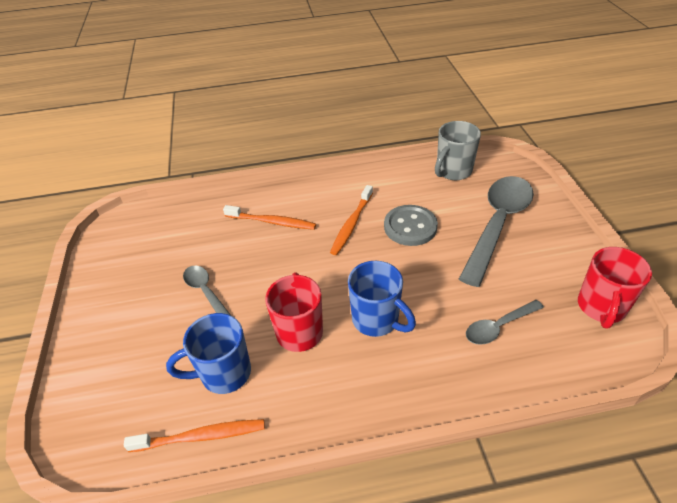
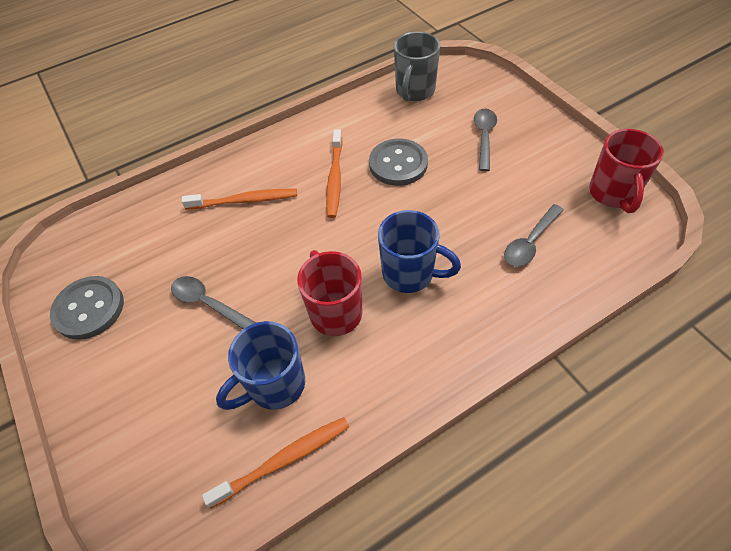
camera: 20 degrees left, 10 degrees up
grey spoon [459,176,534,287] -> grey spoon [474,109,497,171], size x0.50
none -> grey button [50,276,124,340]

